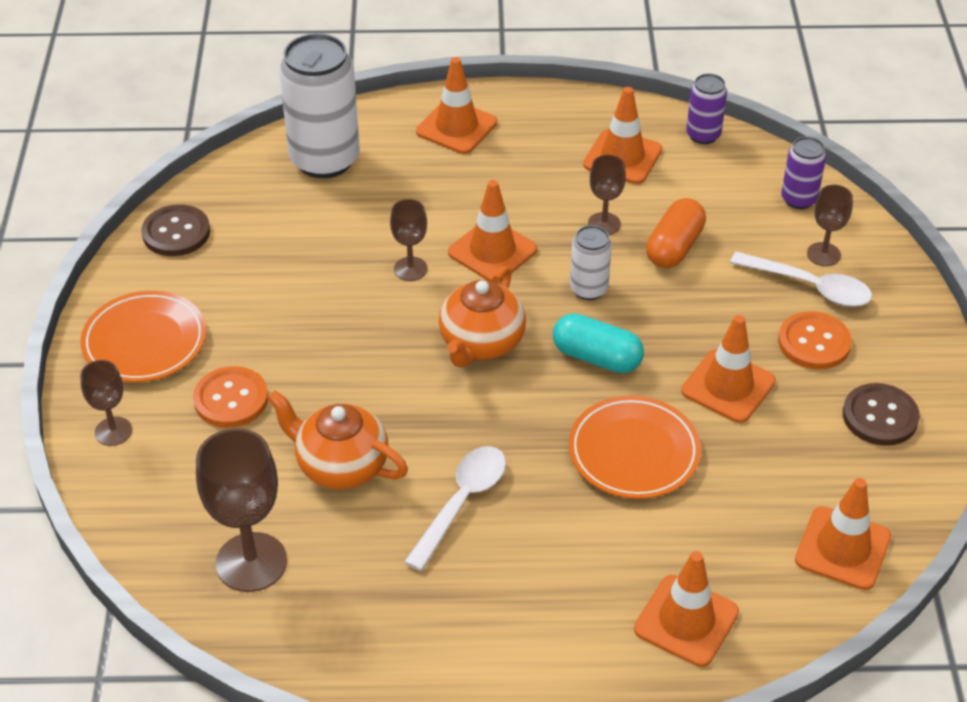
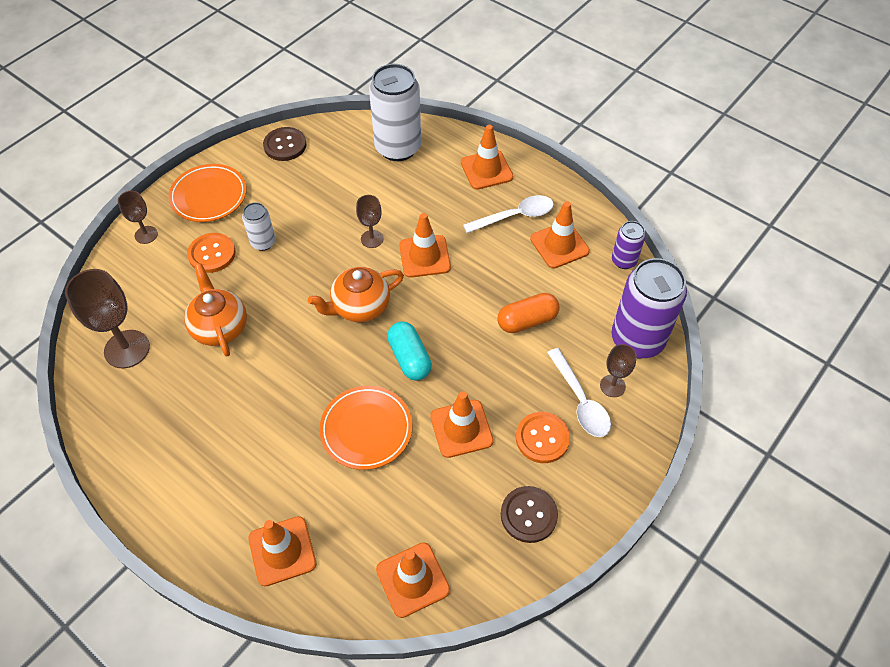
camera: 40 degrees right, 10 degrees up
white spoon [404,446,506,571] -> white spoon moved to [463,195,554,233]
white can [570,225,612,300] -> white can moved to [242,202,276,251]
brown goblet [588,155,626,235] -> none
purple can [781,137,826,209] -> purple can [612,258,687,358], size x1.98

